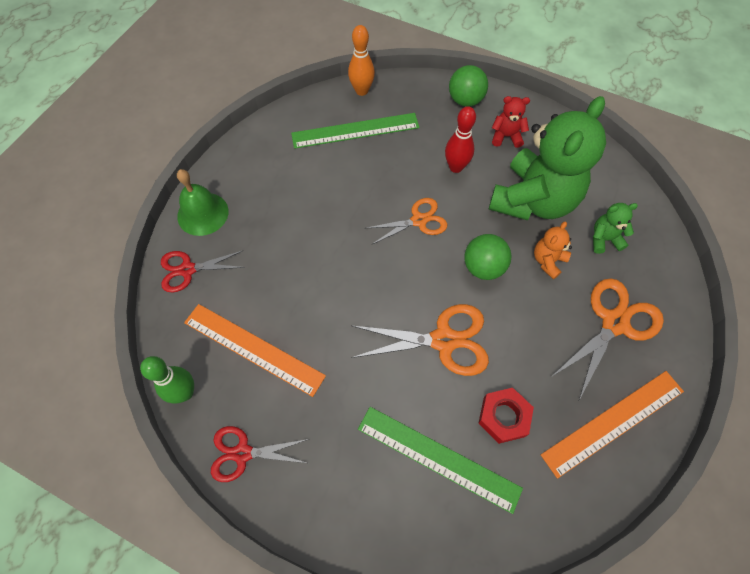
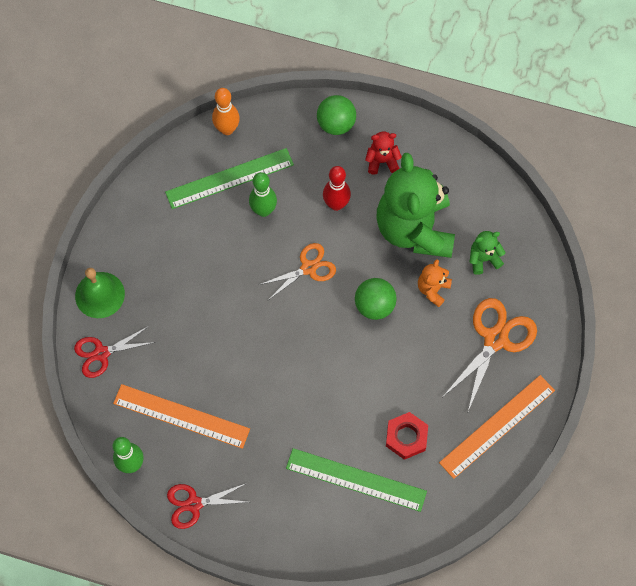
camera: 10 degrees left, 5 degrees up
orange scissors [351,304,489,376] -> none
green teddy bear [489,96,606,220] -> green teddy bear turned 150 degrees clockwise [377,153,455,258]
none -> green bowling pin [249,172,277,217]

